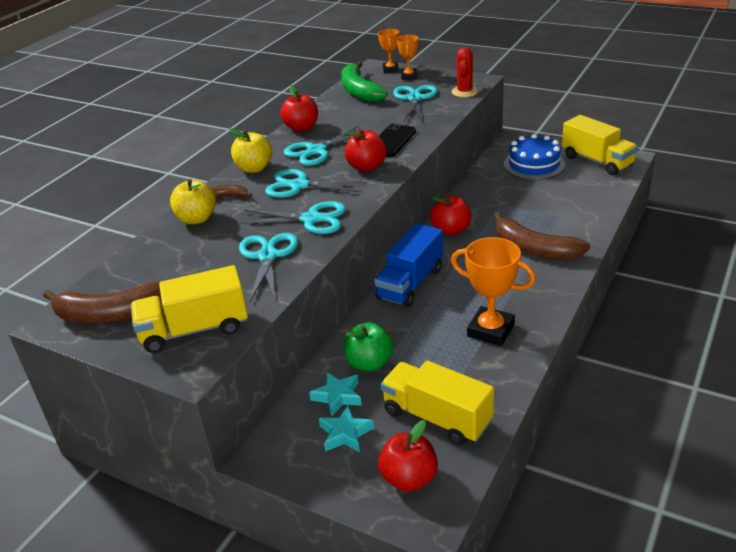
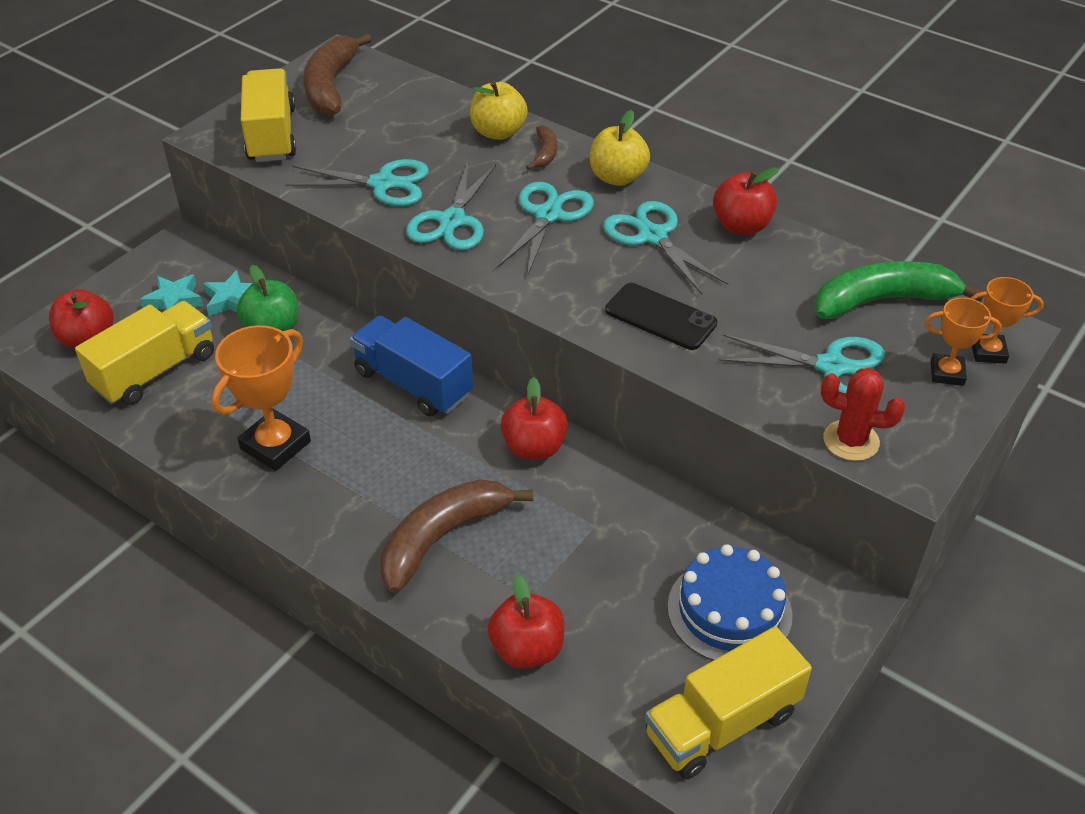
camera: 95 degrees right, 10 degrees up
red apple [345,128,387,172] -> red apple moved to [488,574,565,669]

